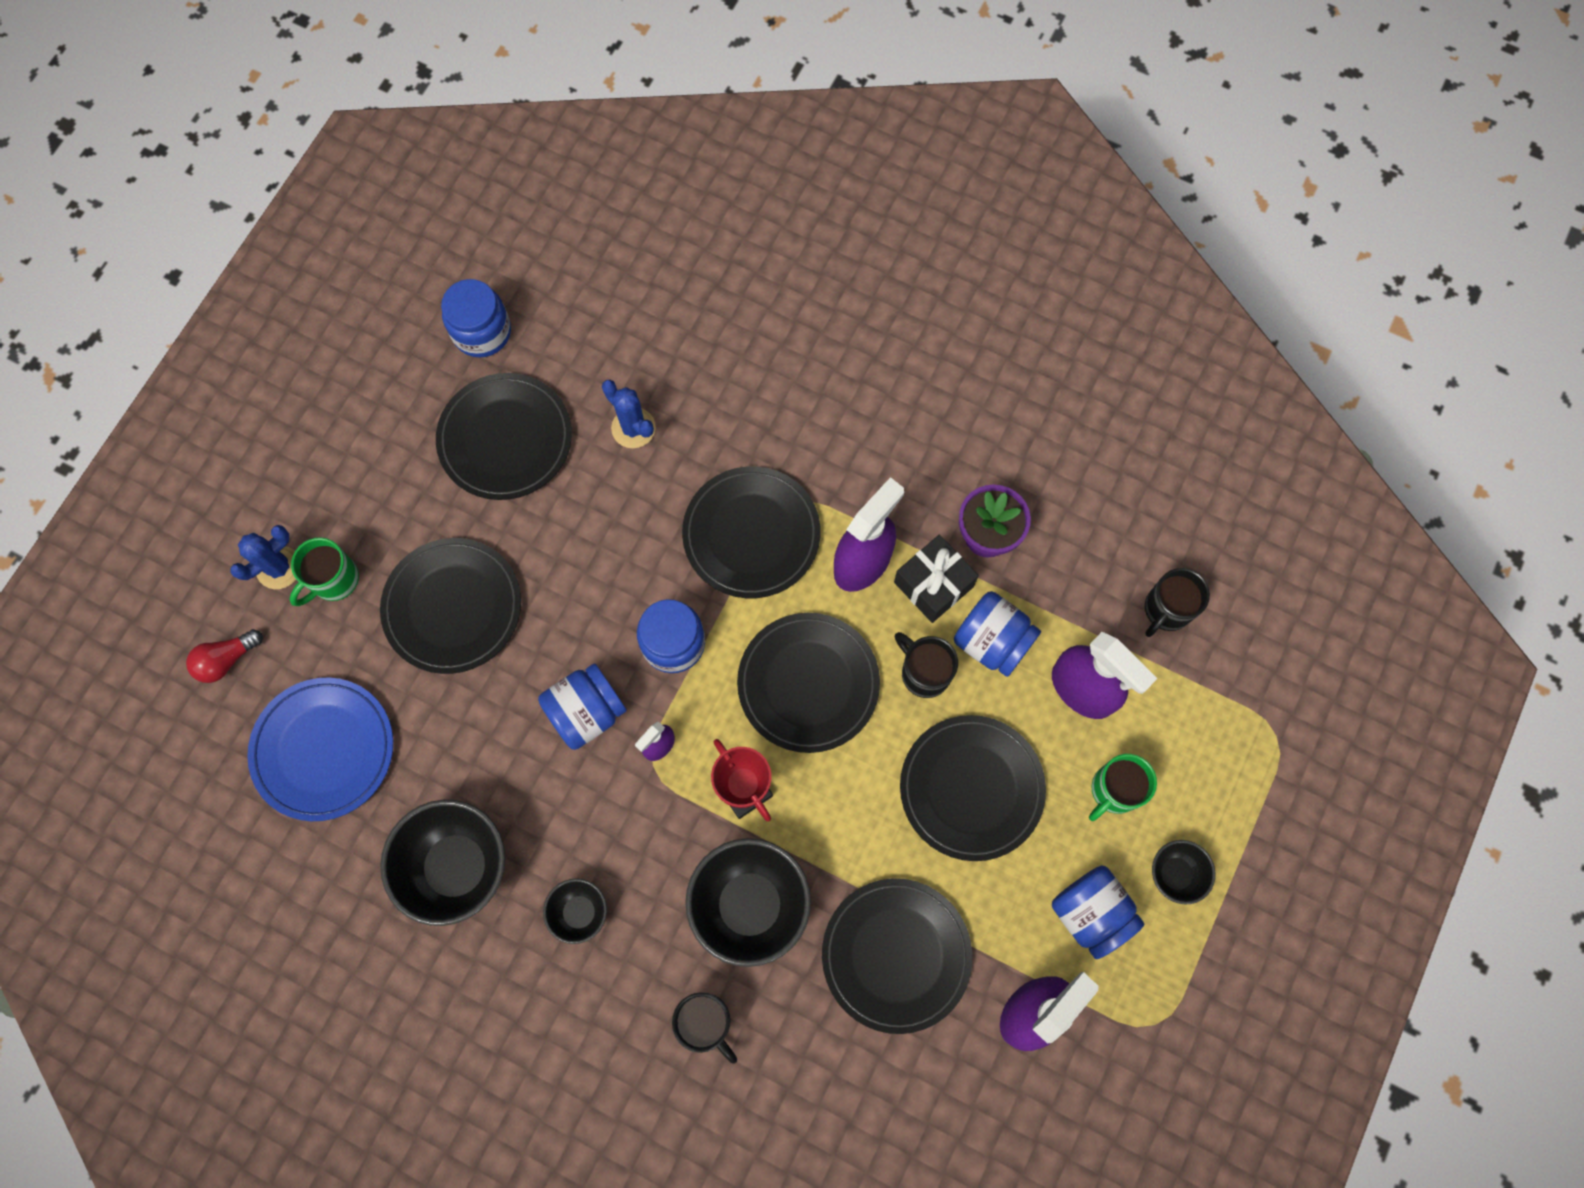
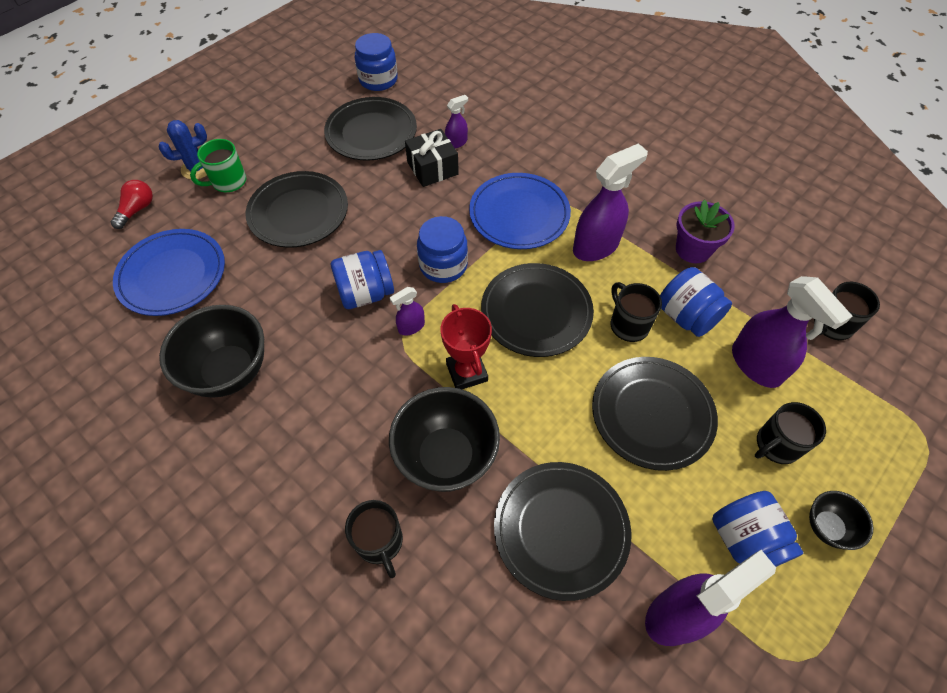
camera: 15 degrees right, 15 degrees down
red light bulb [186,629,263,683] -> red light bulb turned 135 degrees clockwise [111,180,153,229]
black bowl [543,878,607,944] -> none
blue cactus [602,380,656,448] -> purple spray bottle [445,95,468,149]
black plate [682,466,821,598] -> blue plate [469,173,571,249]
black gift [894,535,979,623] -> black gift moved to [405,129,459,187]
green mug [1089,754,1157,821] -> black mug [755,402,826,464]

